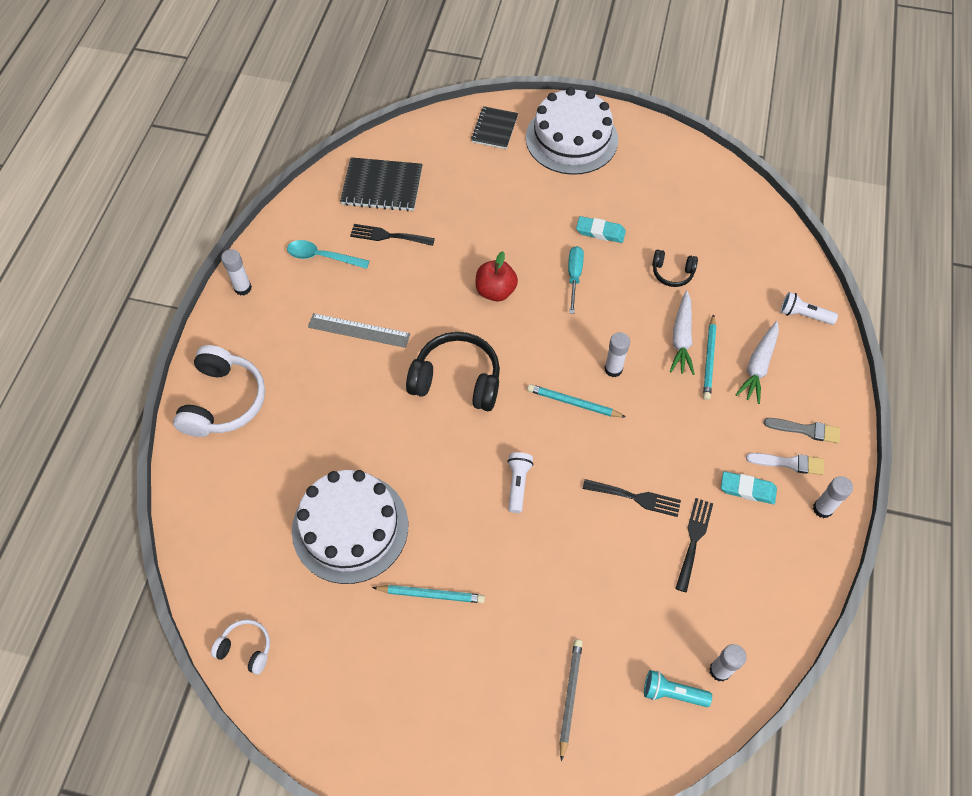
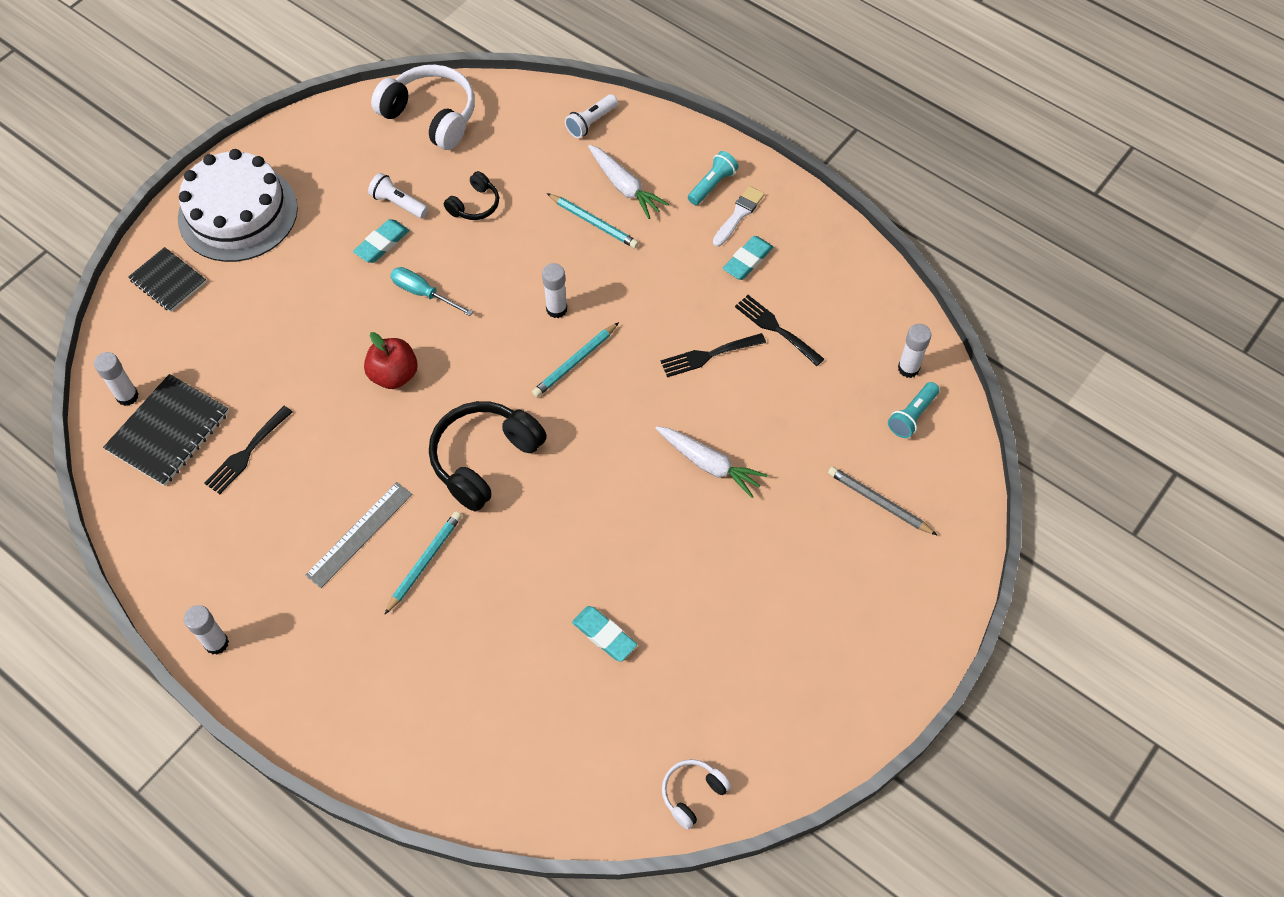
camera: 65 degrees left, 0 degrees up
white headphones [173,345,265,437] -> white headphones moved to [371,65,475,150]
turquoise spoon [287,240,369,269] -> none
white cake [292,470,408,584] -> turquoise eraser [572,606,637,662]
turquoise pencil [372,585,485,603] -> turquoise pencil moved to [384,512,462,615]
white flashlight [507,452,533,513] -> white flashlight moved to [368,173,428,218]
black fork [582,479,681,517] -> black fork turned 150 degrees counterclockwise [661,333,766,377]
white carrot [670,291,695,375] -> white carrot moved to [656,426,767,498]
grey brush [763,418,840,443] -> turquoise flashlight [688,151,739,205]
white glue stick [813,476,853,518] -> white glue stick moved to [94,352,139,406]

